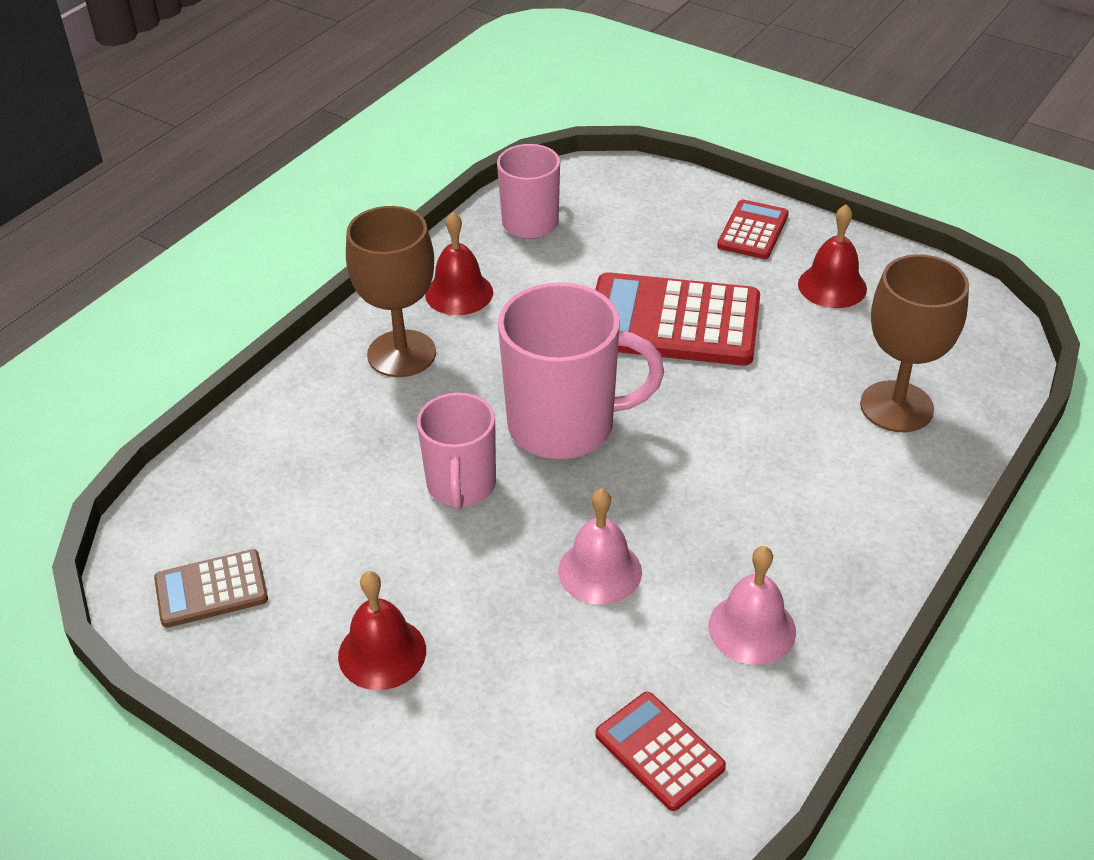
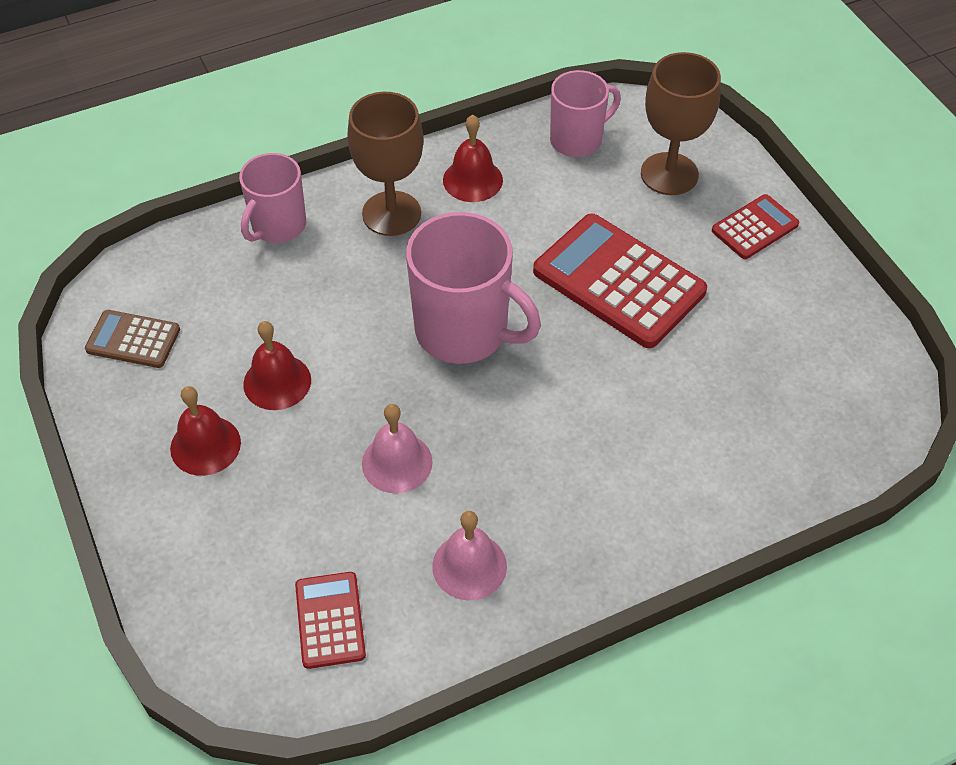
camera: 30 degrees right, 10 degrees up
pink mug [417,393,496,510] -> pink mug moved to [239,153,306,243]
red bell [798,205,867,308] -> red bell moved to [243,321,311,410]
brown goblet [860,254,969,432] -> brown goblet moved to [641,52,721,195]

